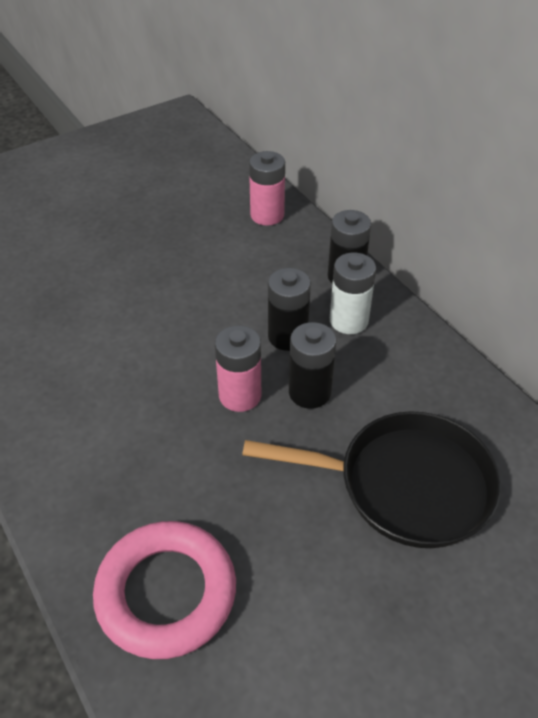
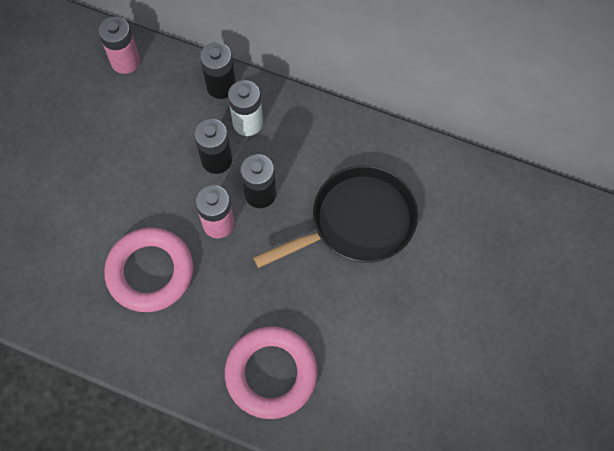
camera: 35 degrees left, 20 degrees up
none -> pink ring [104,227,193,312]

